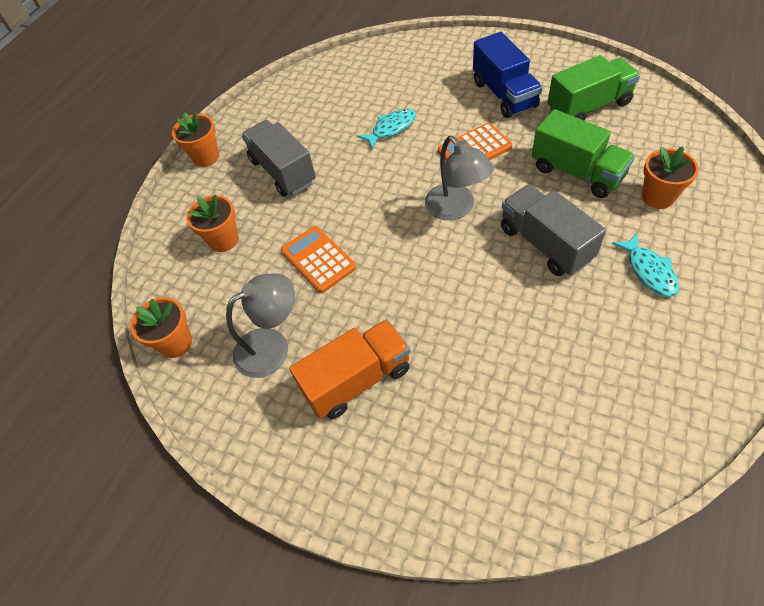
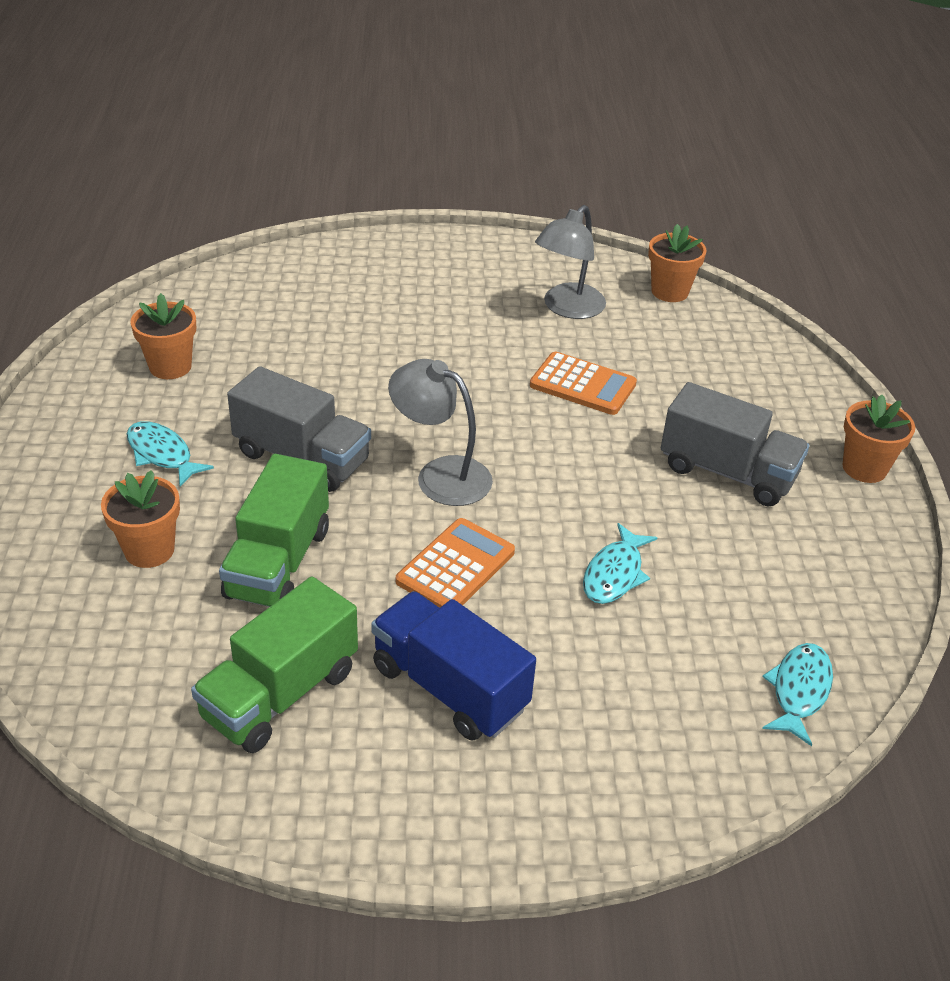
camera: 145 degrees right, 15 degrees down
orange flower pot [186,194,239,252] -> orange flower pot moved to [130,293,196,379]
orange truck [289,319,411,419] -> none
green truck [532,109,635,198] -> green truck turned 90 degrees counterclockwise [219,454,329,607]
none -> turquoise fish [762,643,833,746]

